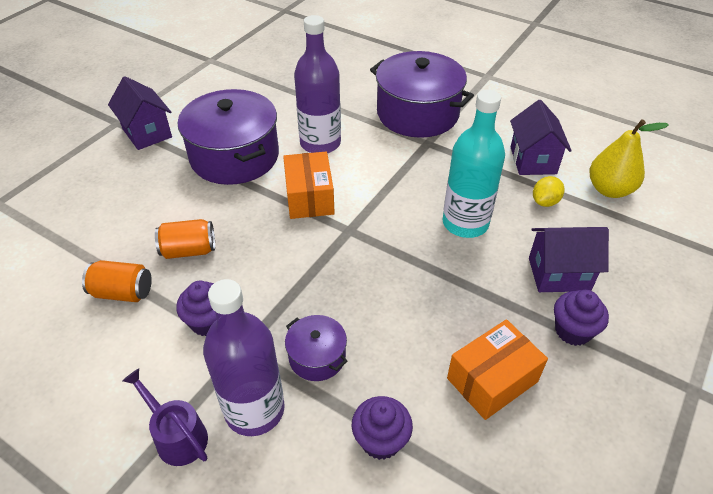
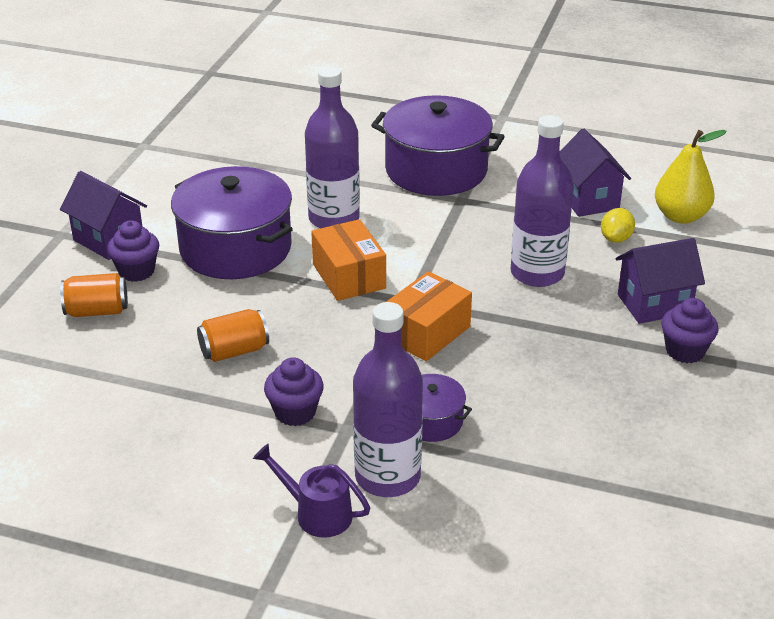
camera: 15 degrees left, 10 degrees down
orange can [82,260,152,302] -> orange can moved to [60,273,128,317]
purple cupcake [352,396,413,460] -> purple cupcake moved to [107,220,159,282]
turquoise bottle [442,90,505,238] -> purple bottle [511,115,574,287]
orange box [447,319,548,420] -> orange box moved to [386,271,472,361]

